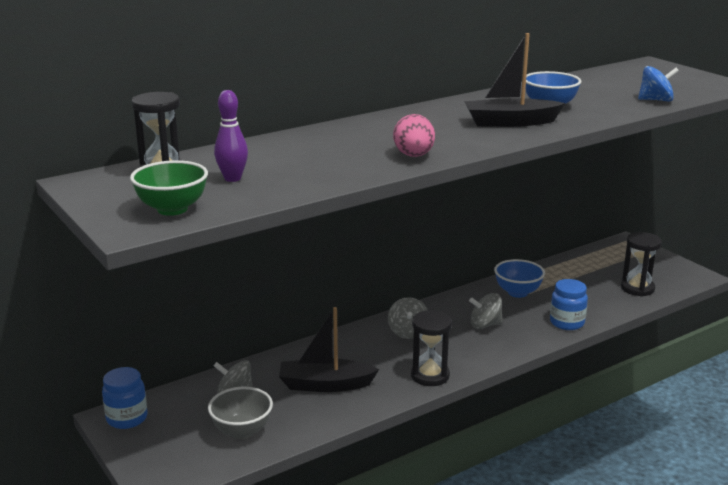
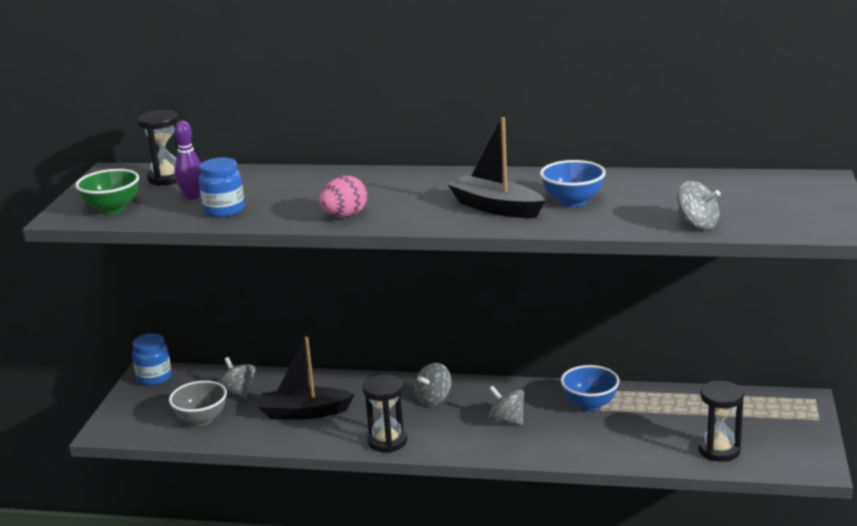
camera: 45 degrees right, 0 degrees up
black boat [279,307,379,392] -> black boat turned 45 degrees counterclockwise [258,337,355,420]
blue jar [550,279,588,330] -> blue jar moved to [199,158,245,218]
blue spinning top [638,66,679,102] -> grey spinning top [678,181,721,229]

